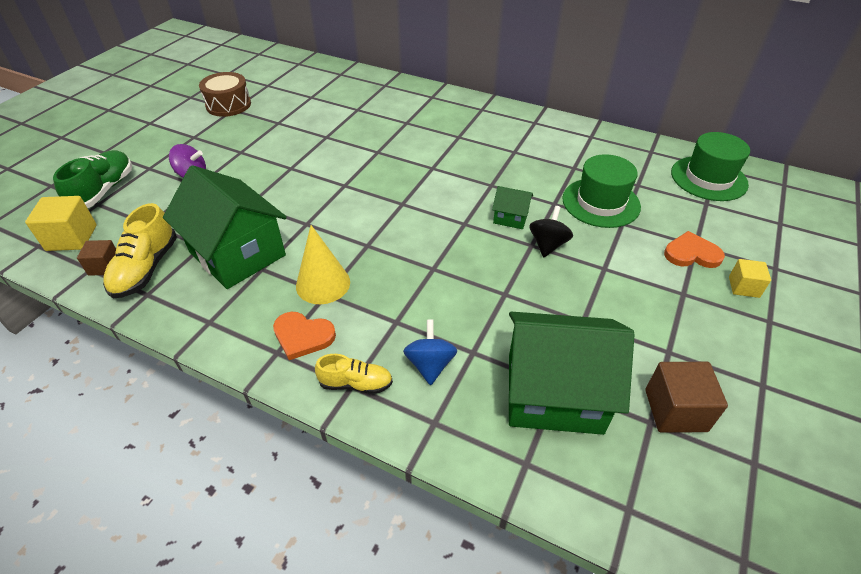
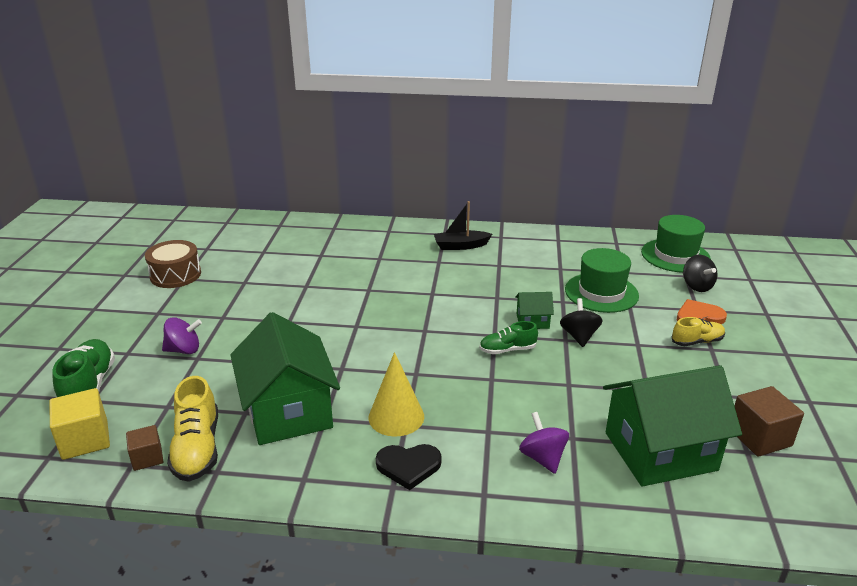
camera: 20 degrees left, 15 degrees down
green house [163,165,287,289] -> green house turned 45 degrees clockwise [230,312,340,445]
orange heart [273,312,336,360] -> black heart [376,444,442,490]
yellow shoe [315,354,393,394] -> yellow shoe moved to [672,317,725,346]
blue spinning top [403,320,457,385] -> purple spinning top [519,412,569,474]
yellow cube [729,259,771,298] -> none
none -> black boat [434,201,492,250]
none -> green shoe [479,321,538,354]
none -> black spinning top [683,255,718,292]

